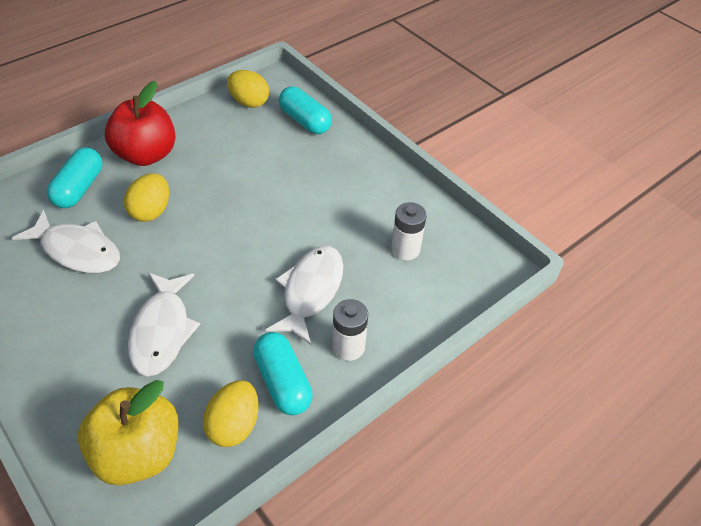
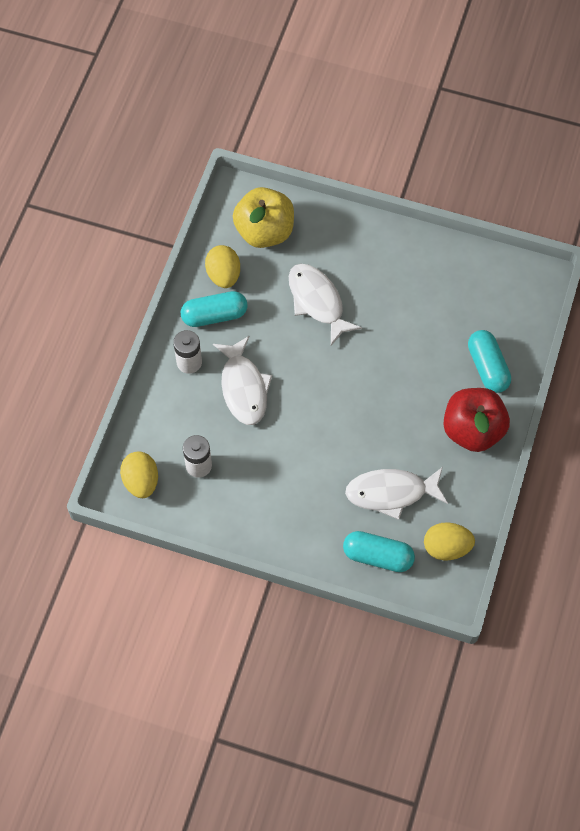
camera: 150 degrees right, 15 degrees up
white fish [12,210,120,273] -> white fish moved to [345,468,448,520]
yellow egg [124,173,169,222] -> yellow egg moved to [120,451,158,498]
turquoise capsule [253,332,313,415] -> turquoise capsule turned 45 degrees counterclockwise [181,291,248,327]

